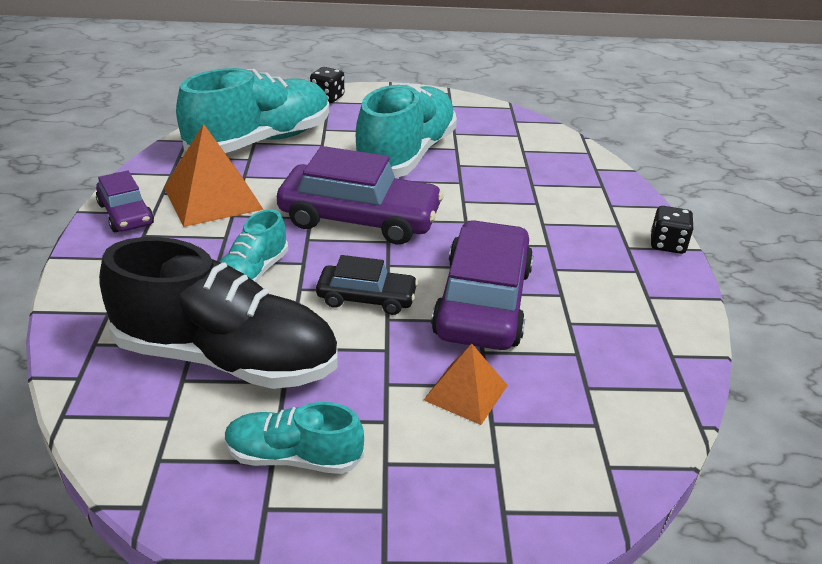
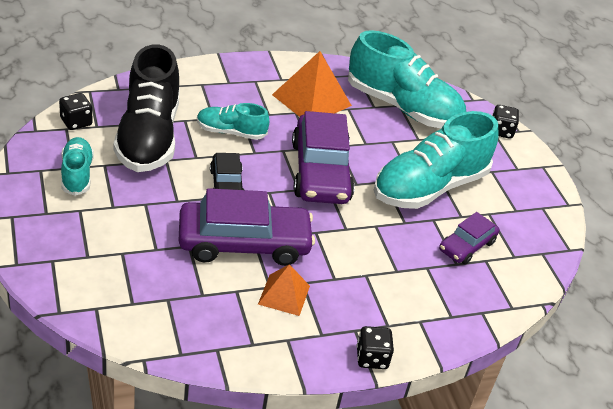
camera: 70 degrees right, 5 degrees up
purple car [96,171,154,232] -> purple car moved to [439,212,499,265]
turquoise shoe [354,83,457,178] -> turquoise shoe turned 135 degrees clockwise [374,111,499,209]
orange pyramid [424,344,508,425] -> orange pyramid moved to [258,264,310,316]
none -> black dice [59,93,93,130]

